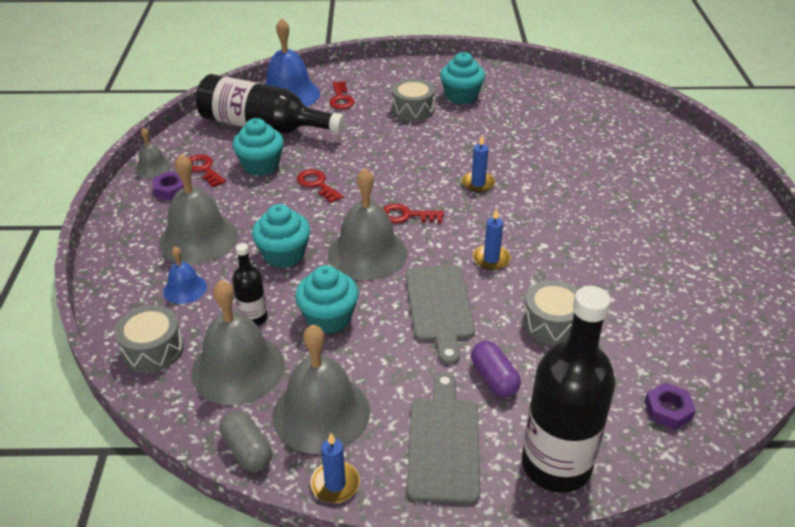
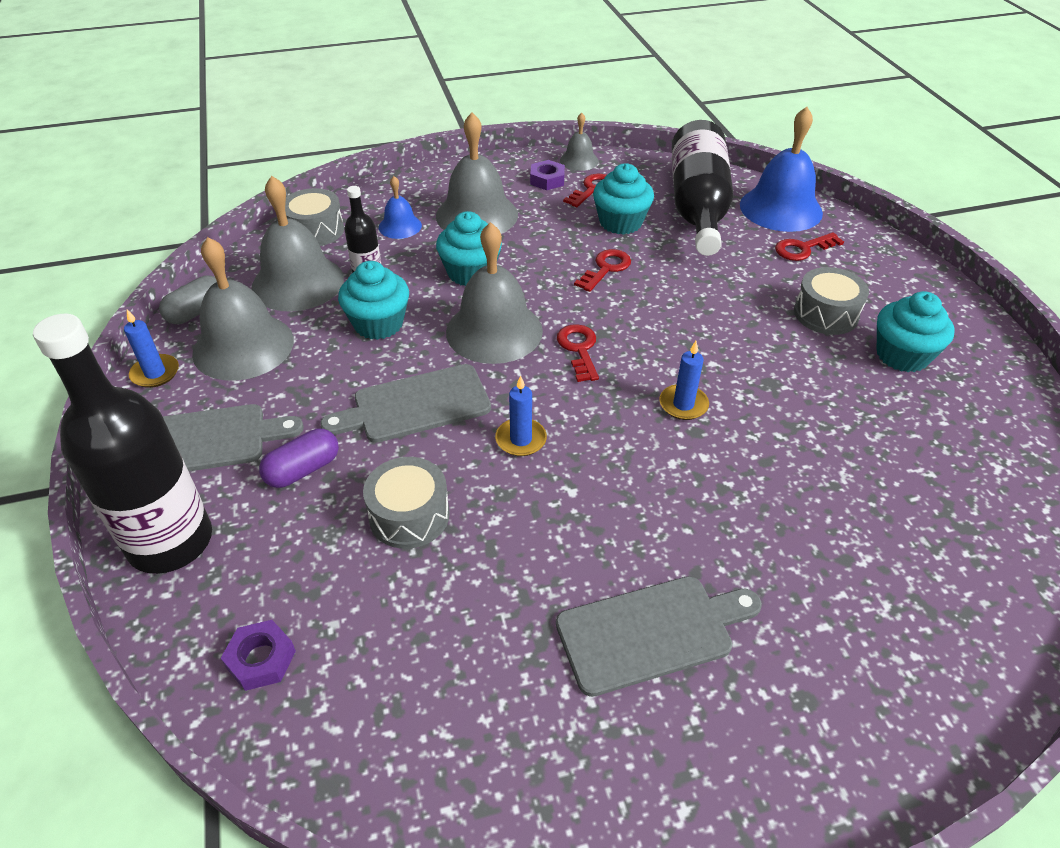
camera: 75 degrees right, 5 degrees up
none -> grey cutting board [556,576,762,697]

